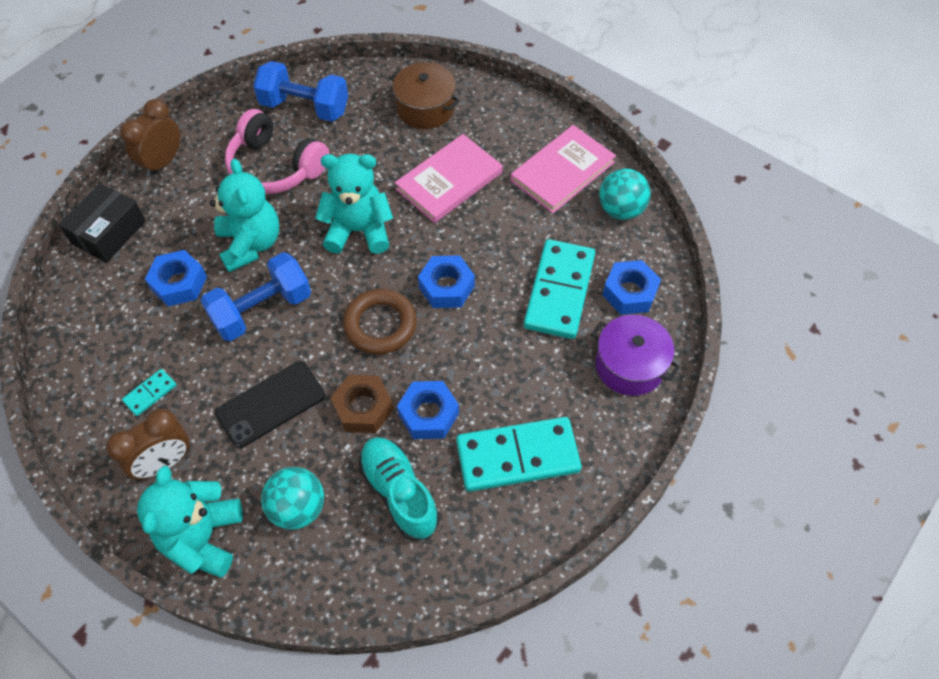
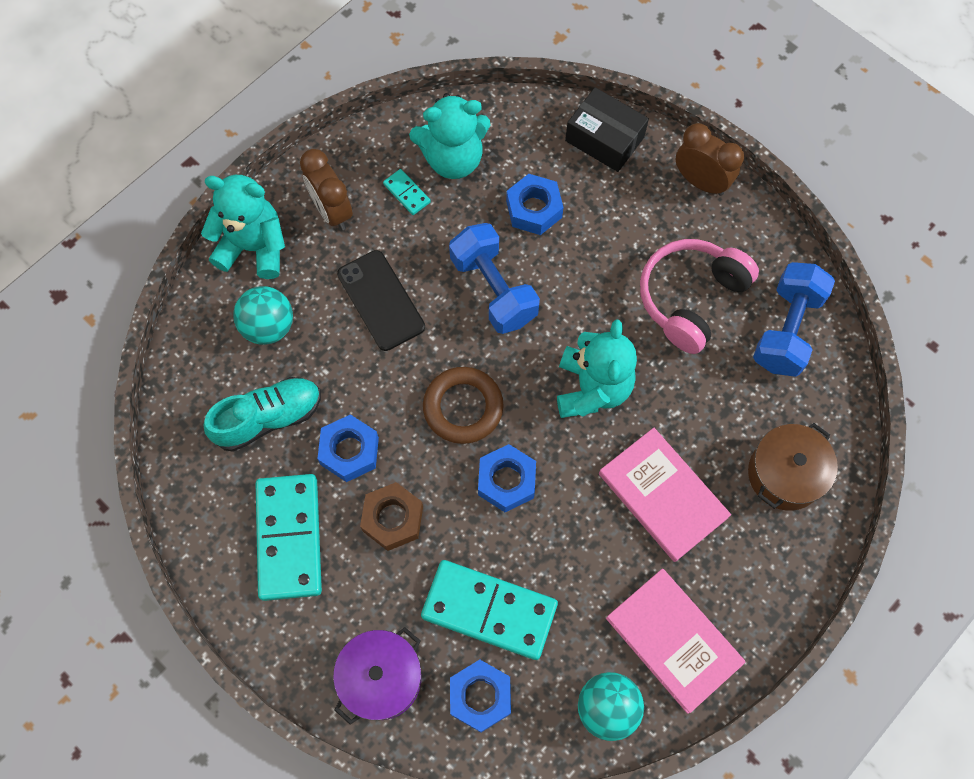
camera: 95 degrees right, 10 degrees up
turquoise teddy bear [210,158,279,272] -> turquoise teddy bear moved to [409,93,491,179]
brown nut [331,375,393,433] -> brown nut moved to [360,482,423,551]

